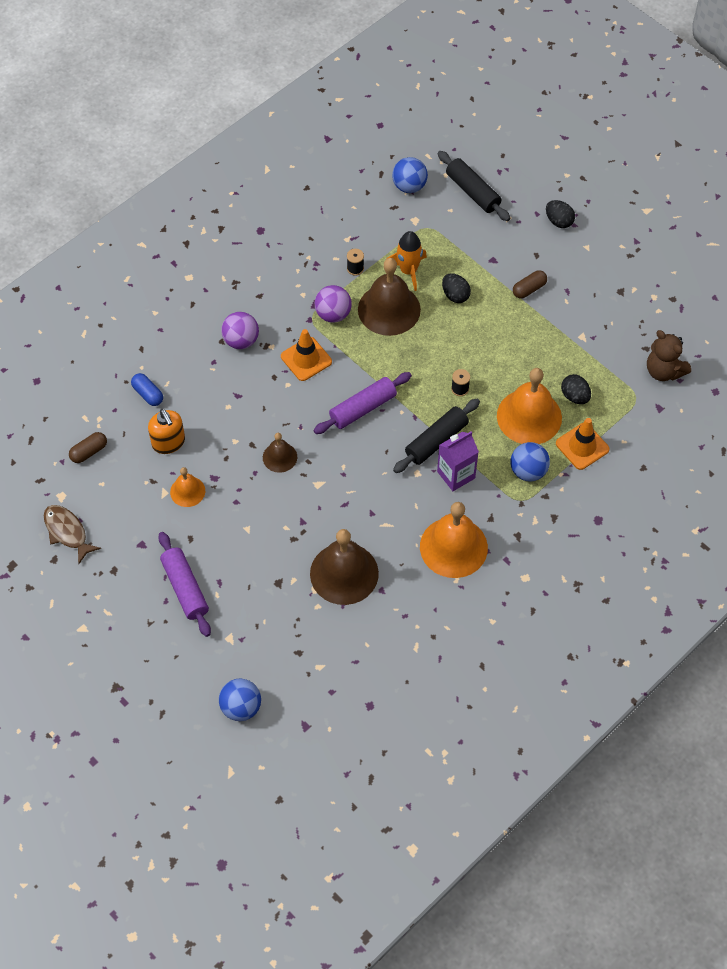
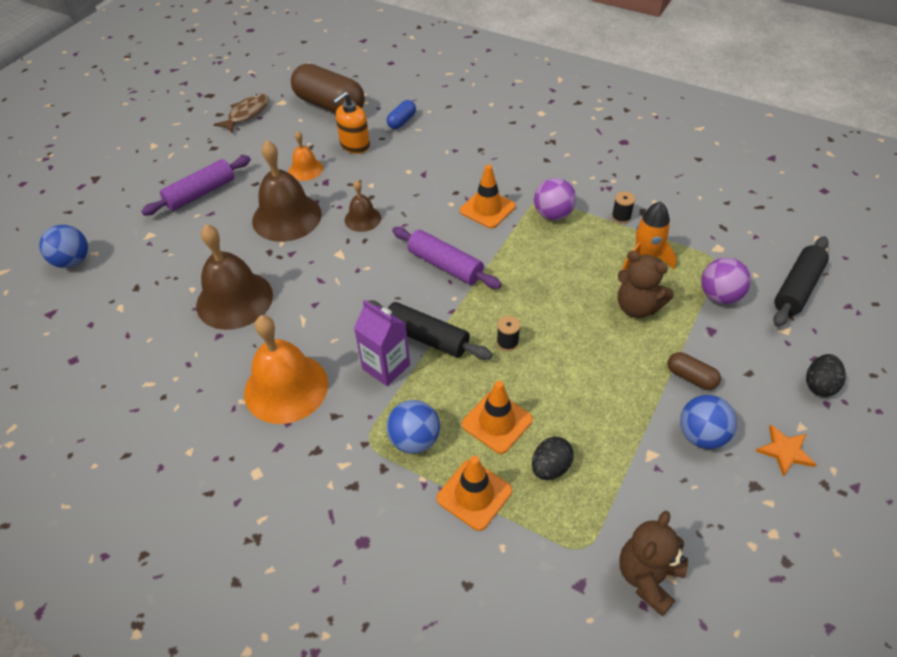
camera: 75 degrees right, 10 degrees down
brown capsule [69,432,107,463] -> brown capsule [291,64,365,113], size x2.19
purple ball [221,312,259,349] -> purple ball moved to [701,258,751,304]
brown bell [358,258,421,336] -> brown bell moved to [252,140,322,242]
blue ball [392,157,428,193] -> blue ball moved to [680,395,737,449]
black egg [442,273,471,303] -> brown teddy bear [618,251,674,318]
orange bell [497,368,562,444] -> orange traffic cone [462,381,533,454]
none -> orange star [756,425,816,477]

